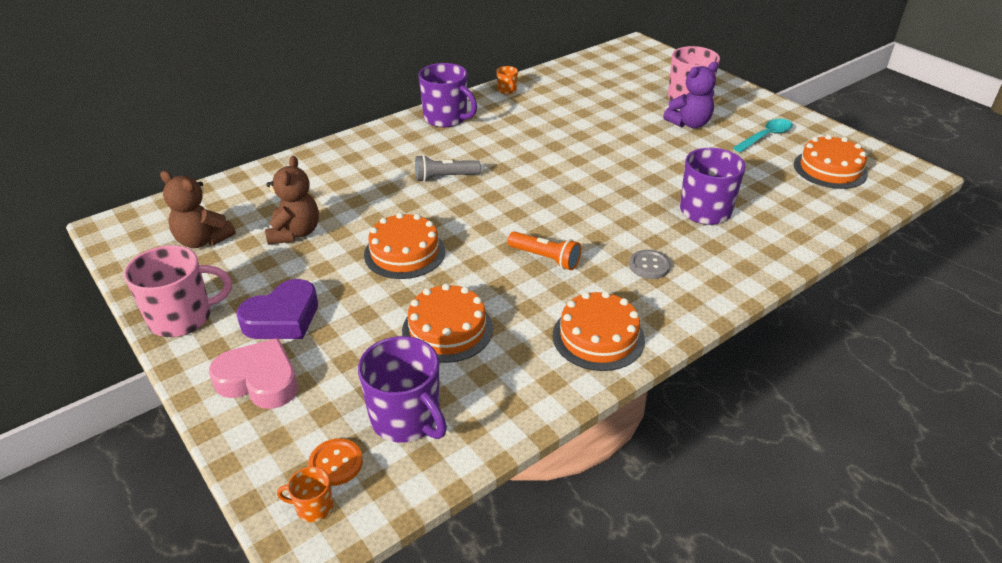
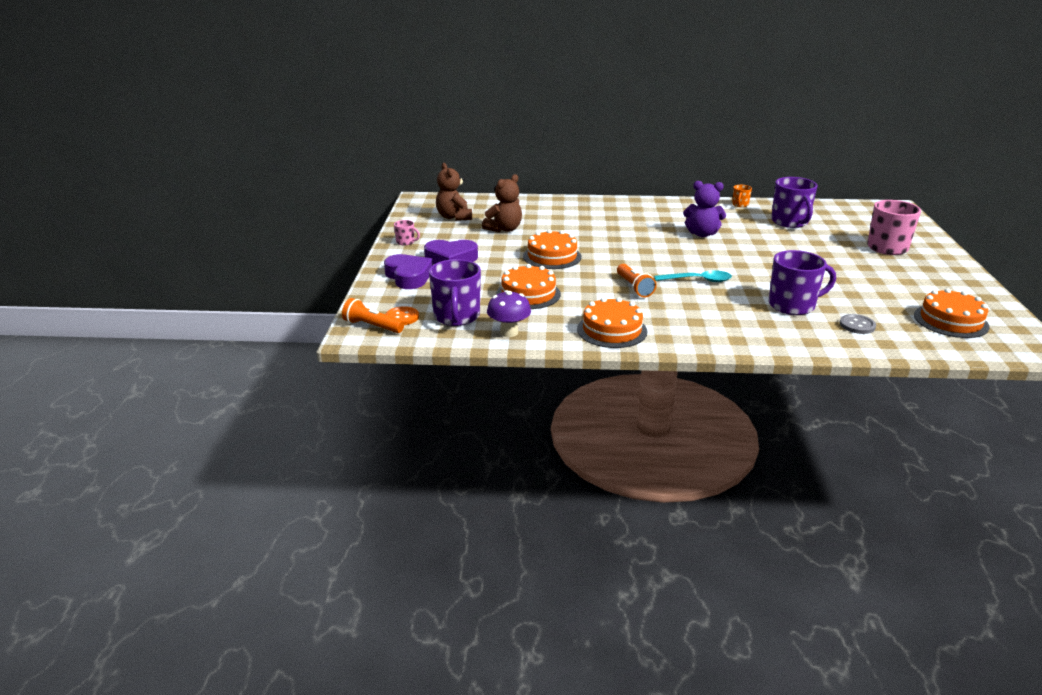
camera: 40 degrees right, 10 degrees down
pink mug [124,245,232,337] -> pink mug [394,220,420,246], size x0.47
pink heart [209,338,298,409] -> purple heart [384,254,433,289]
orange mug [277,466,333,522] -> orange flashlight [342,298,404,333]
grey flashlight [415,155,481,182] -> none
purple mug [418,63,477,127] -> purple mug moved to [771,177,818,228]
grey button [629,250,671,279] -> grey button moved to [840,314,876,334]
purple teddy bear [663,62,718,128] -> purple teddy bear moved to [683,181,726,237]
turquoise spoon [733,119,792,152] -> turquoise spoon moved to [654,270,732,282]
none -> purple mushroom [487,290,531,337]

